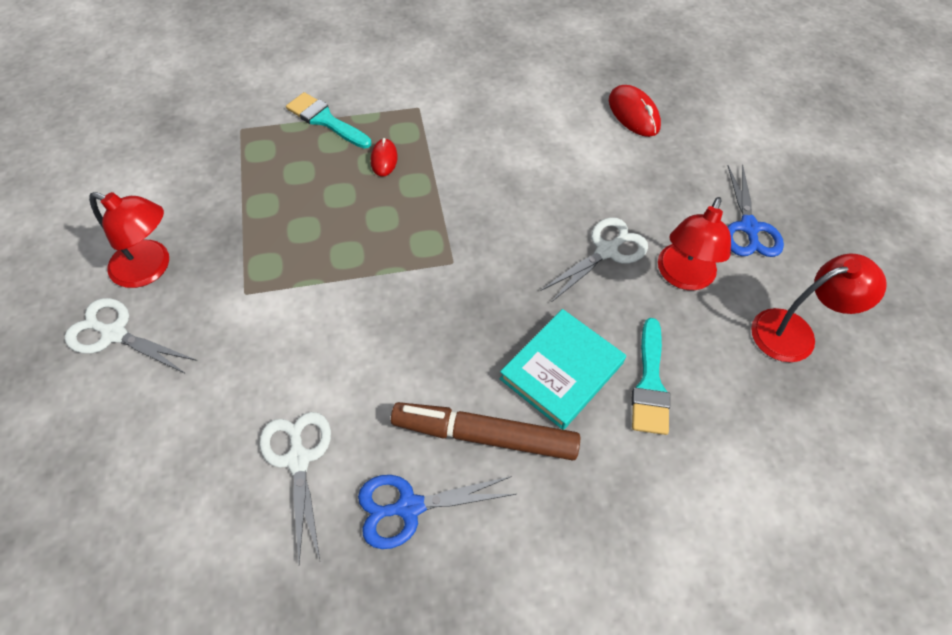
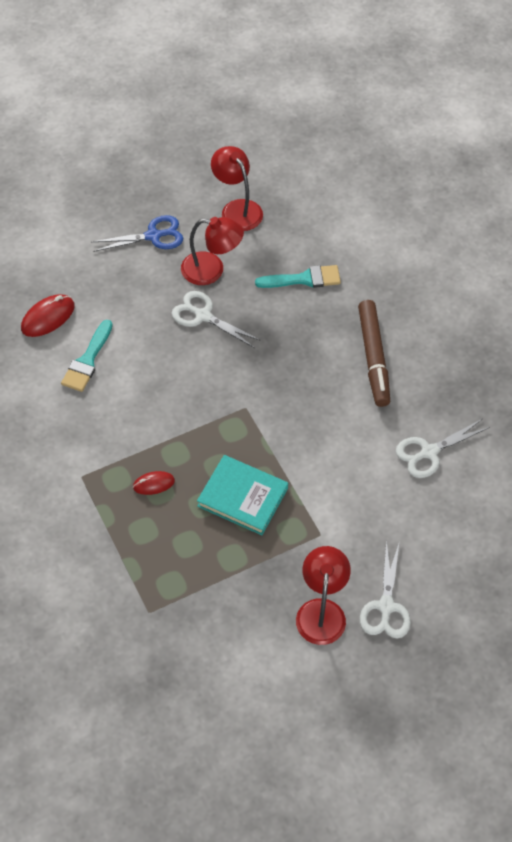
camera: 105 degrees left, 0 degrees up
turquoise brush [286,92,371,149] -> turquoise brush moved to [61,320,113,392]
blue scissors [358,475,516,549] -> none
turquoise book [499,309,626,430] -> turquoise book moved to [197,455,288,535]

